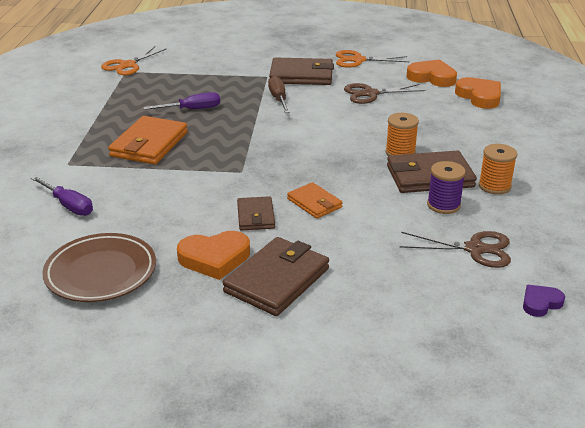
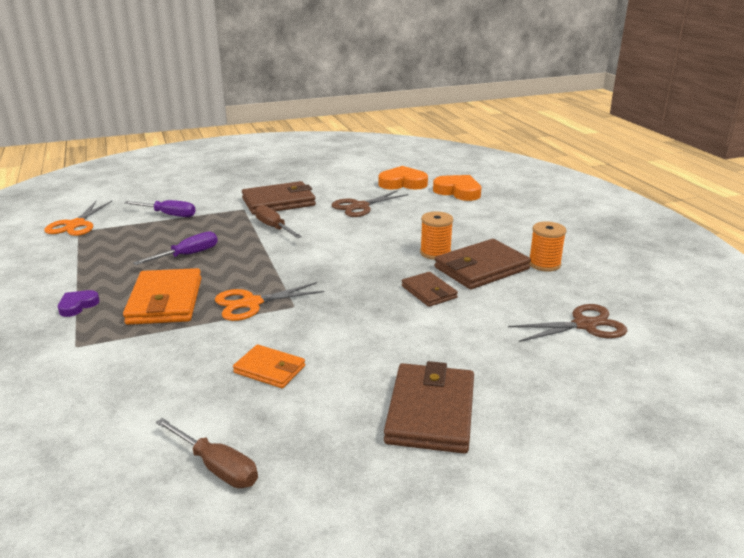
camera: 25 degrees left, 5 degrees down
purple screwdriver [31,176,93,216] -> purple screwdriver moved to [124,200,196,217]
brown plate [43,233,156,302] -> brown screwdriver [156,418,258,488]
orange heart [177,231,250,280] -> none
brown wallet [237,196,275,231] -> brown wallet moved to [402,272,458,307]
orange wallet [287,182,343,219] -> orange wallet moved to [233,344,305,388]
orange scissors [336,50,409,68] -> orange scissors moved to [215,282,325,321]
purple spool [427,161,466,214] -> none
purple heart [523,285,565,317] -> purple heart moved to [58,290,100,317]

